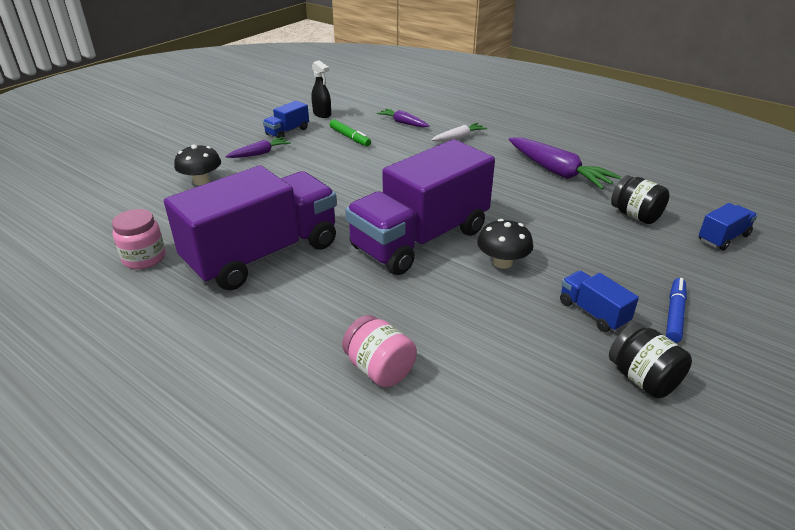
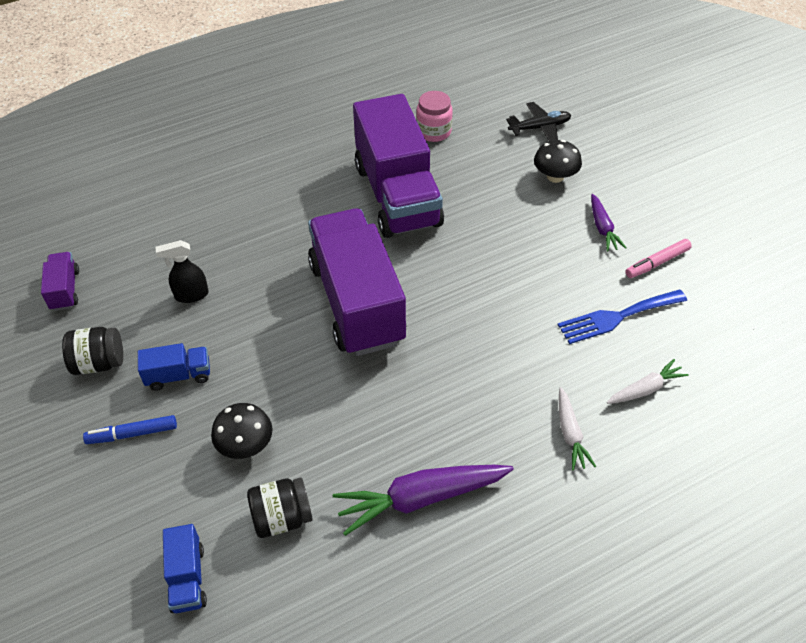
camera: 115 degrees right, 15 degrees up
blue truck [263,101,309,140] -> pink marker [625,239,692,278]
black spray bottle [311,60,331,118] -> black spray bottle moved to [155,240,209,303]
green marker [329,119,371,147] -> blue fork [558,290,687,344]
pink jar [342,315,417,387] -> none
purple carrot [377,108,429,127] -> white carrot [607,359,689,404]
black mushroom [477,219,533,269] -> black mushroom moved to [211,403,273,459]
blue marker [666,278,687,343] -> blue marker turned 120 degrees clockwise [83,415,177,444]
none -> purple truck [41,252,79,311]
none -> black plane [506,102,571,141]

